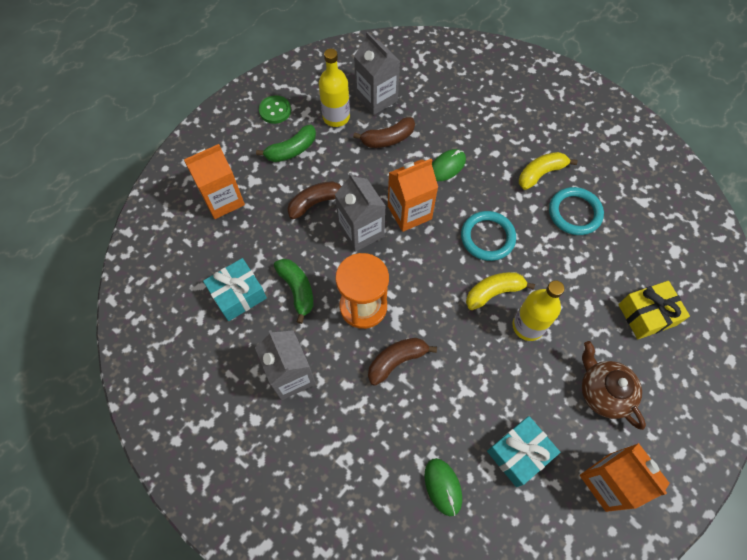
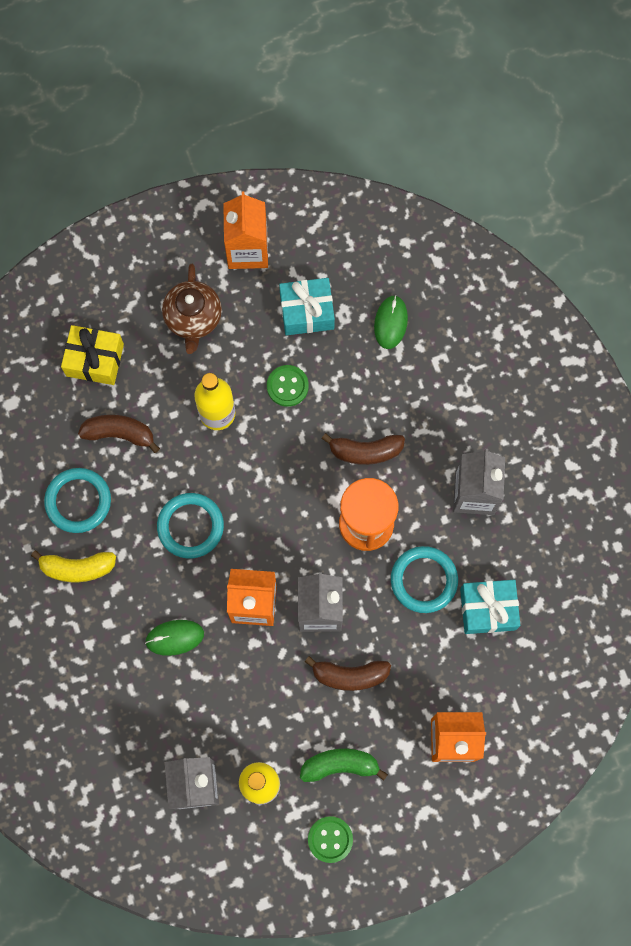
camera: 150 degrees left, 10 degrees up
green banana [274,259,313,324] -> turquoise ring [391,546,458,613]
brown banana [353,117,415,148] -> brown banana moved to [78,415,160,453]
yellow banana [466,272,535,310] -> none
none -> green button [267,365,309,407]

